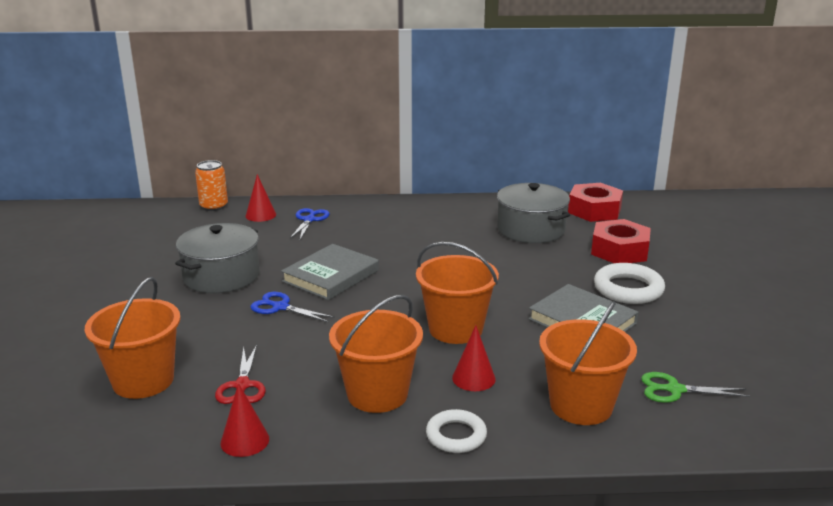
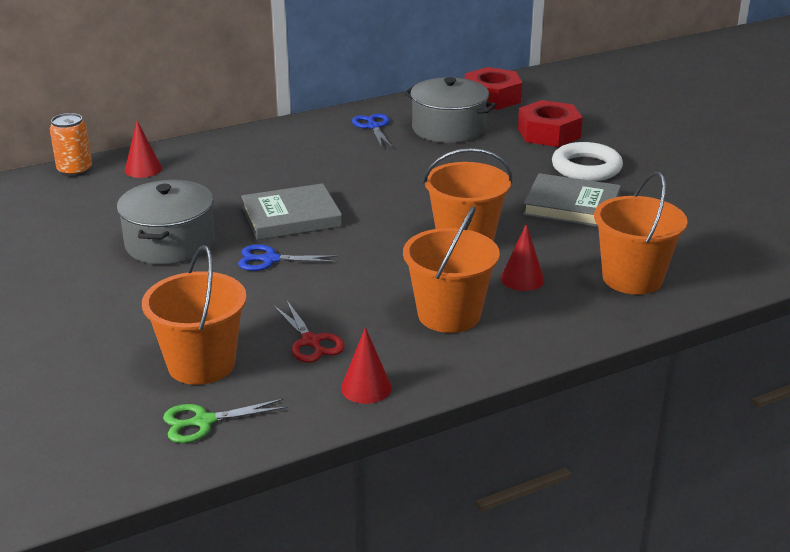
camera: 25 degrees left, 5 degrees up
grey book [281,244,379,300] -> grey book turned 60 degrees clockwise [241,183,342,240]
blue scissors [290,208,330,240] -> blue scissors moved to [352,114,393,148]
white ring [426,409,487,453] -> none
green scissors [641,372,750,403] -> green scissors moved to [163,399,288,443]

